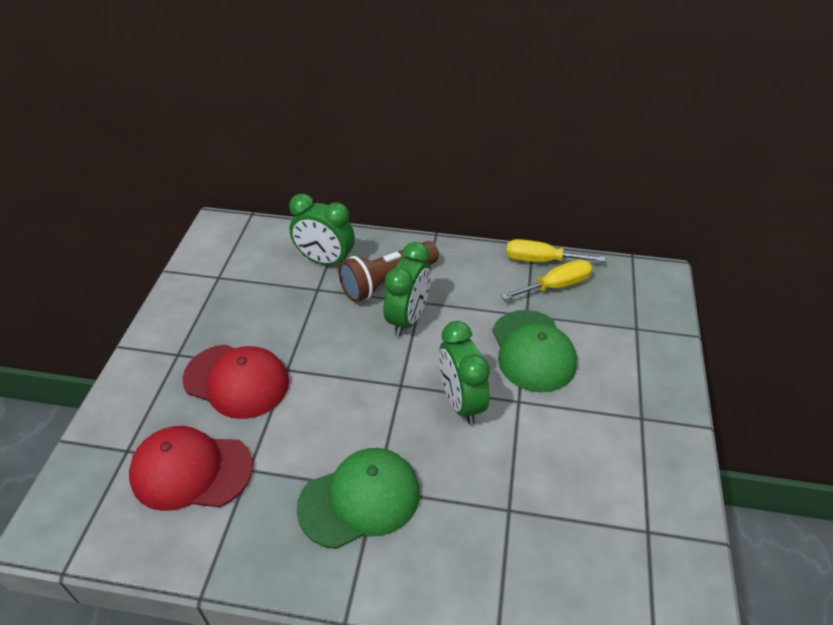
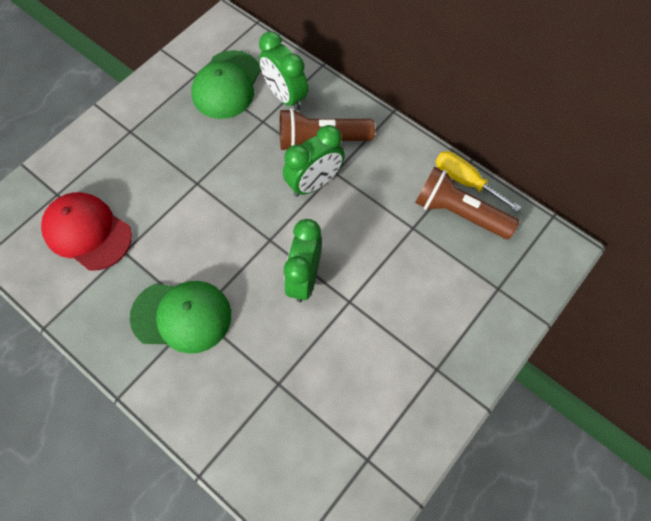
camera: 30 degrees right, 20 degrees up
red cap [183,344,289,419] -> none
green cap [492,310,577,392] -> green cap moved to [191,50,261,119]
yellow screwdriver [501,260,593,300] -> brown flashlight [415,166,519,239]

